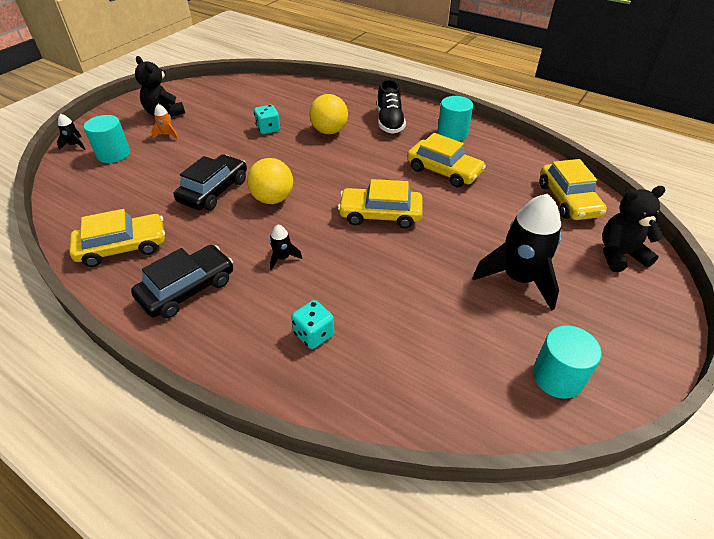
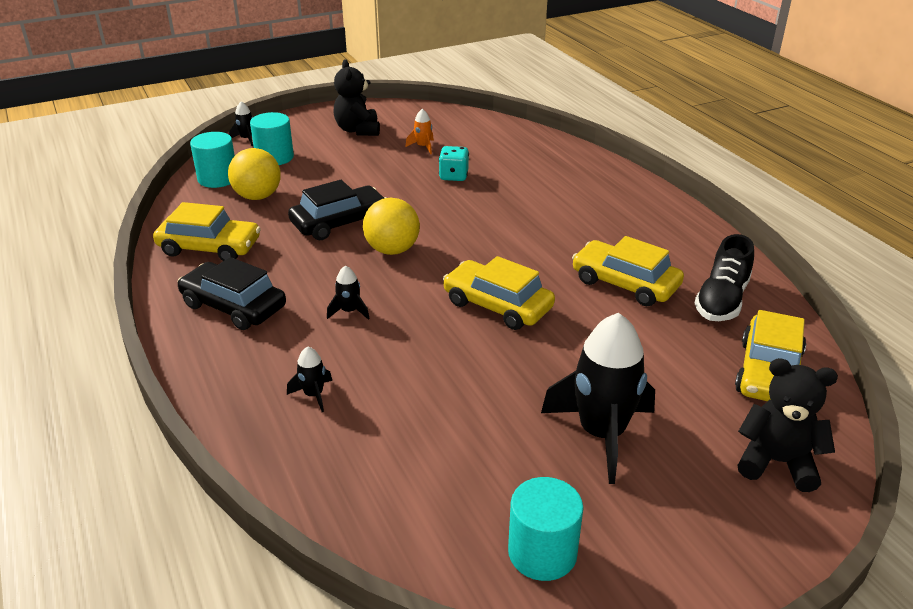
camera: 30 degrees right, 10 degrees down
black car [131,245,233,318] -> black car turned 135 degrees counterclockwise [177,257,286,330]
orange rocket [151,104,178,140] -> orange rocket moved to [405,109,434,154]
turquoise dice [291,300,334,349] -> black rocket [287,346,332,412]
yellow ball [309,94,348,134] -> yellow ball moved to [228,148,281,200]
black shoe [377,79,406,134] -> black shoe moved to [695,234,754,321]
yellow car [407,133,486,188] -> yellow car turned 150 degrees clockwise [572,236,684,306]
turquoise cylinder [437,96,473,141] -> turquoise cylinder moved to [190,132,235,188]

